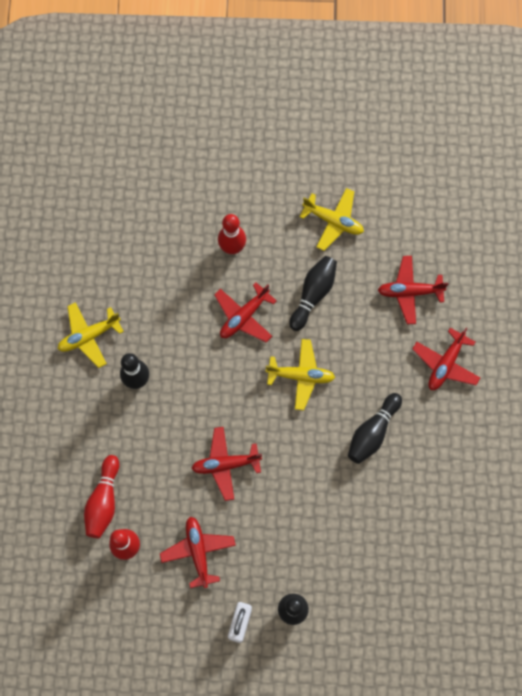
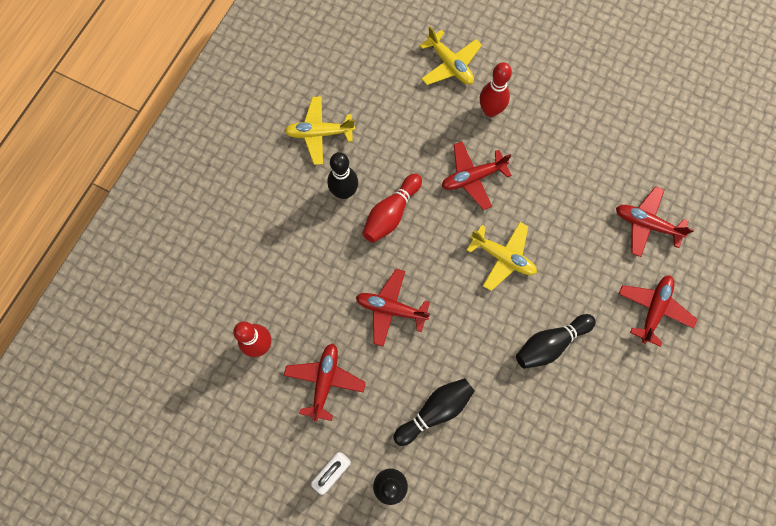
camera: 25 degrees right, 0 degrees up
red bowling pin [84,455,120,538] -> red bowling pin moved to [362,173,422,243]
black bowling pin [289,256,337,331] -> black bowling pin moved to [393,378,475,446]
yellow plane [300,188,364,251] -> yellow plane moved to [419,26,482,85]
red plane [412,328,480,390] -> red plane turned 150 degrees clockwise [619,275,697,347]

